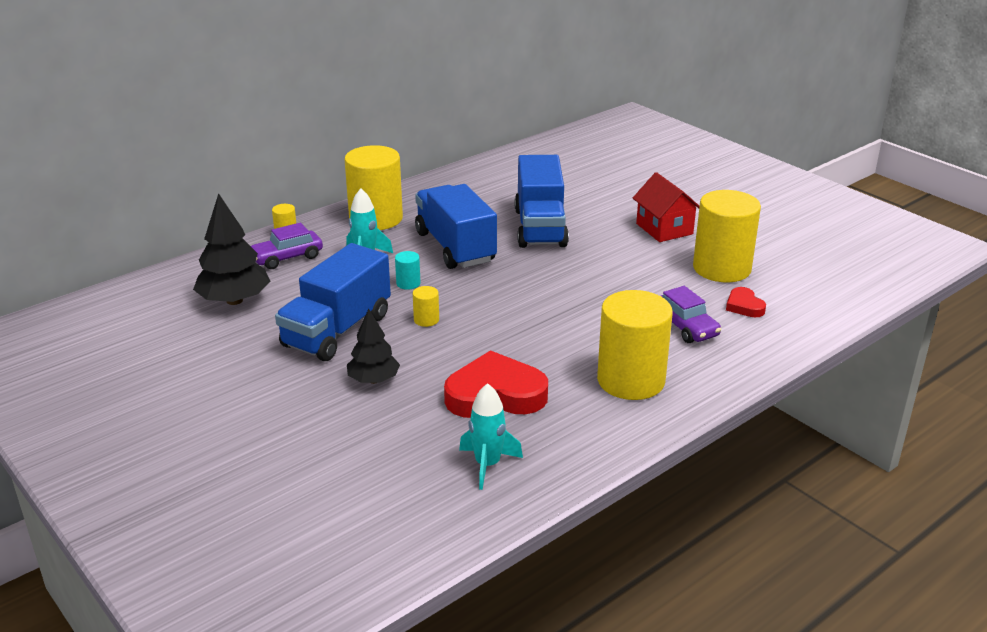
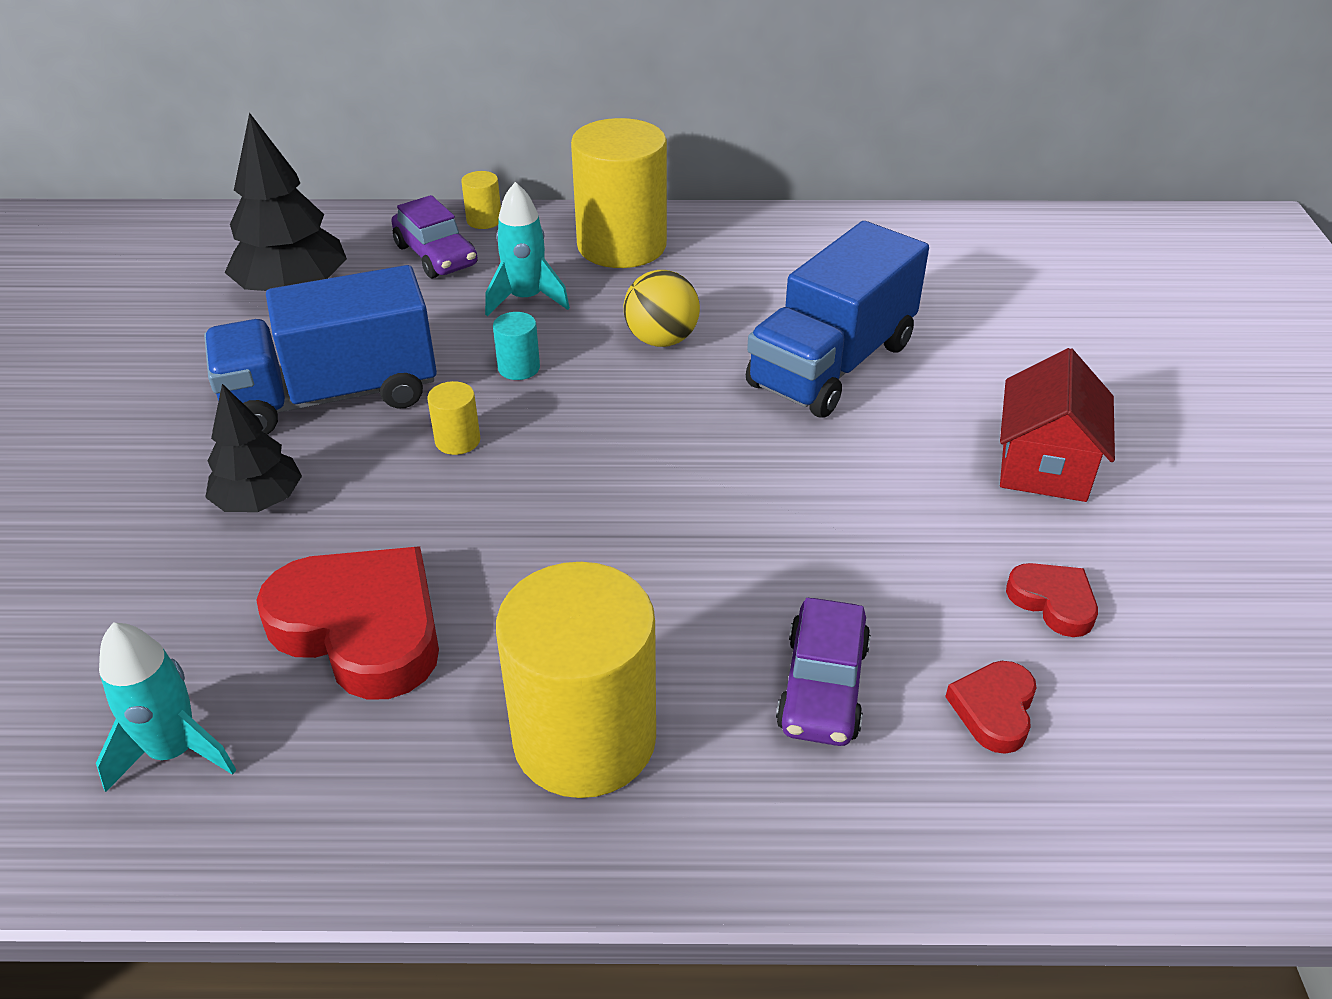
camera: 40 degrees right, 10 degrees up
purple car [251,222,323,269] -> purple car turned 135 degrees counterclockwise [391,195,477,278]
blue truck [415,184,497,269] -> yellow ball [624,270,700,347]
yellow cylinder [693,190,761,283] -> red heart [1006,563,1098,637]

